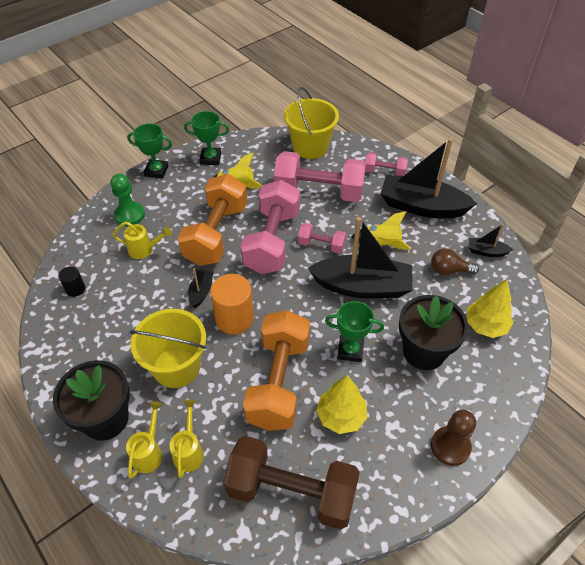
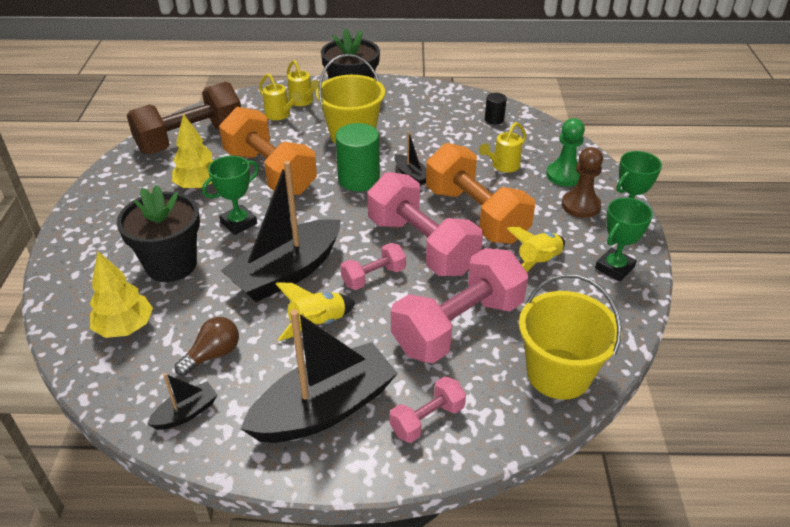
camera: 130 degrees right, 10 degrees down
orange cylinder [210,274,254,334] -> green cylinder [335,123,380,192]
brown pawn [431,410,476,466] -> brown pawn moved to [562,147,603,218]

